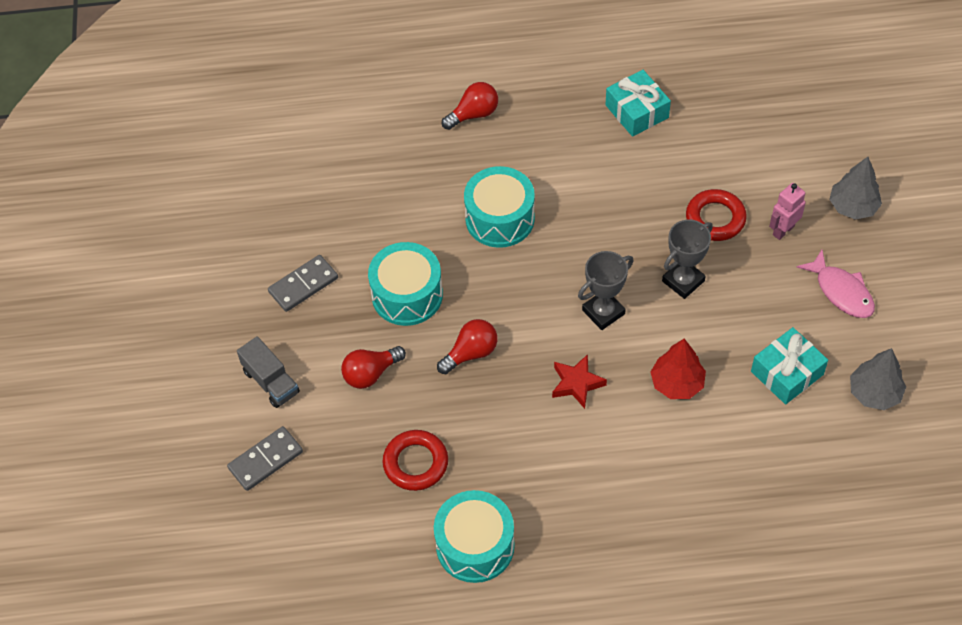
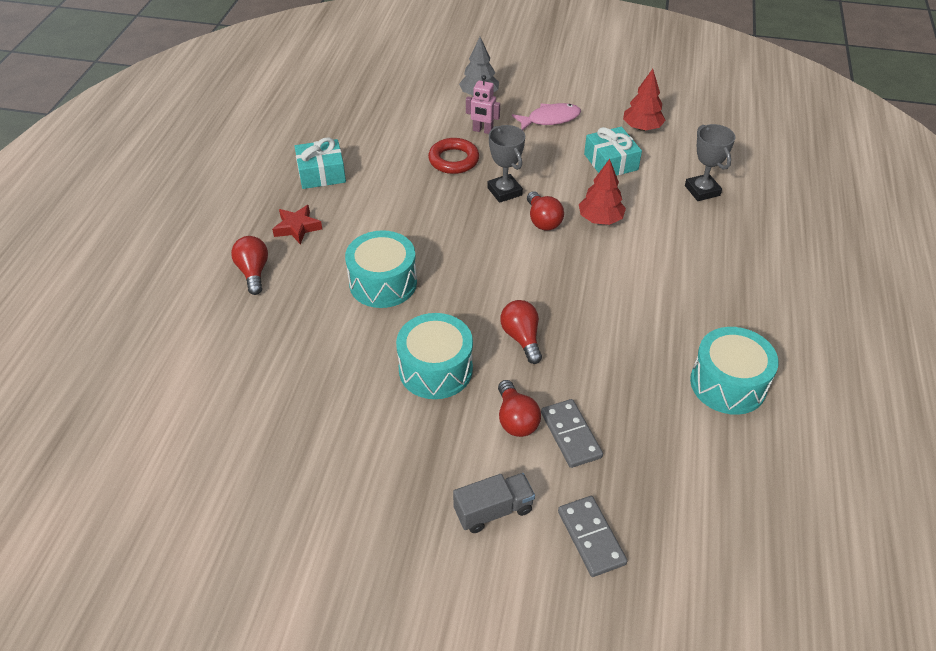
camera: 75 degrees left, 10 degrees down
grey domino [268,255,338,312] -> grey domino moved to [541,399,603,468]
red ring [382,430,448,491] -> none
red star [552,354,607,409] -> red star moved to [272,205,322,244]
grey trophy [578,251,634,330] -> grey trophy moved to [685,124,735,201]
pink robot [769,183,806,240] -> pink robot turned 45 degrees counterclockwise [466,75,500,134]
grey tree [850,348,906,410] -> red tree [623,69,666,131]
none -> red light bulb [527,191,564,231]

